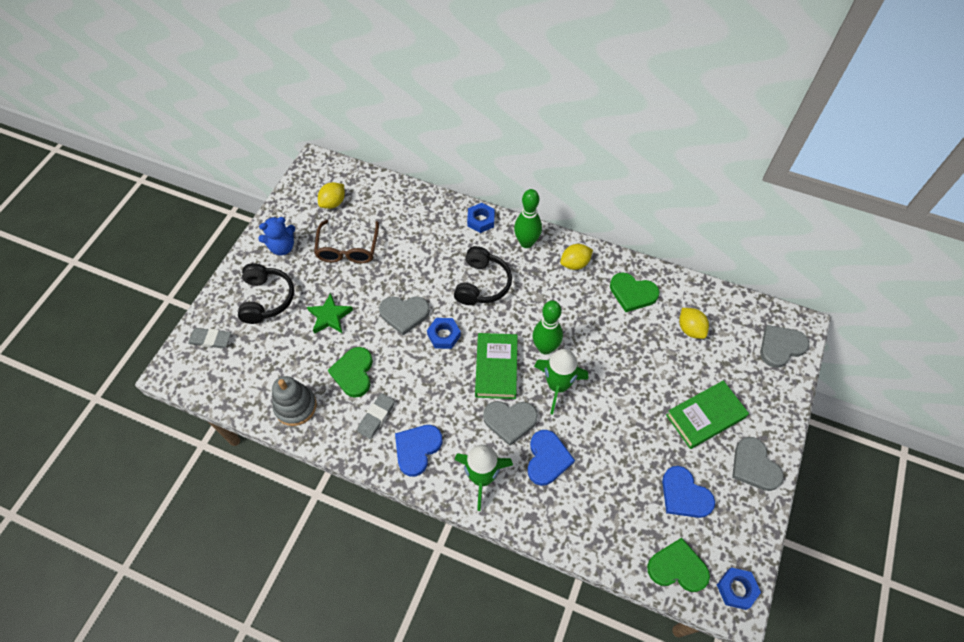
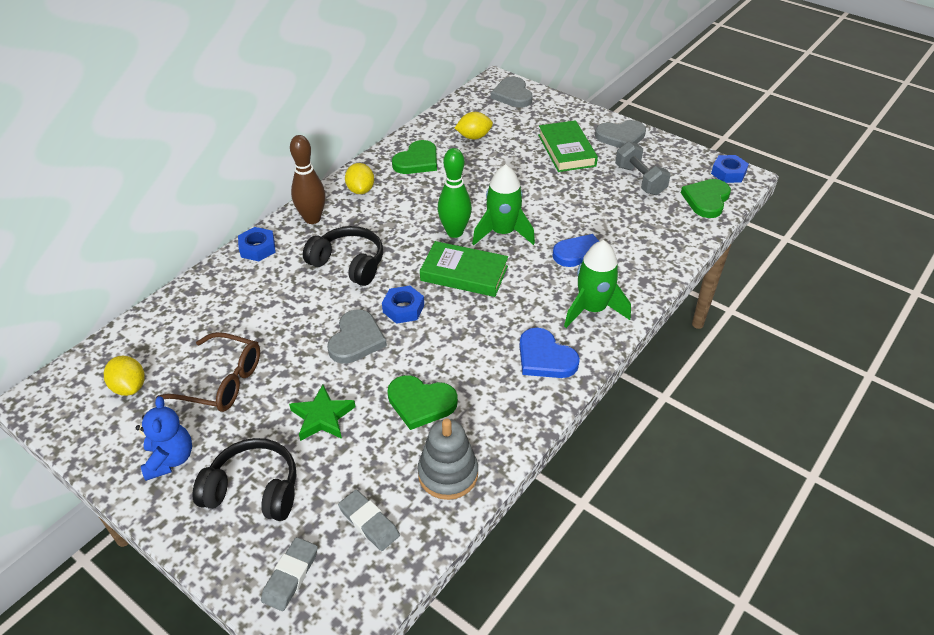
camera: 75 degrees left, 15 degrees down
grey eraser [357,393,395,439] -> grey eraser moved to [338,489,400,551]
grey heart [483,401,538,446] -> none
green bowling pin [514,189,542,248] -> brown bowling pin [290,135,326,224]
blue heart [662,466,715,518] -> grey dumbbell [615,141,671,195]

